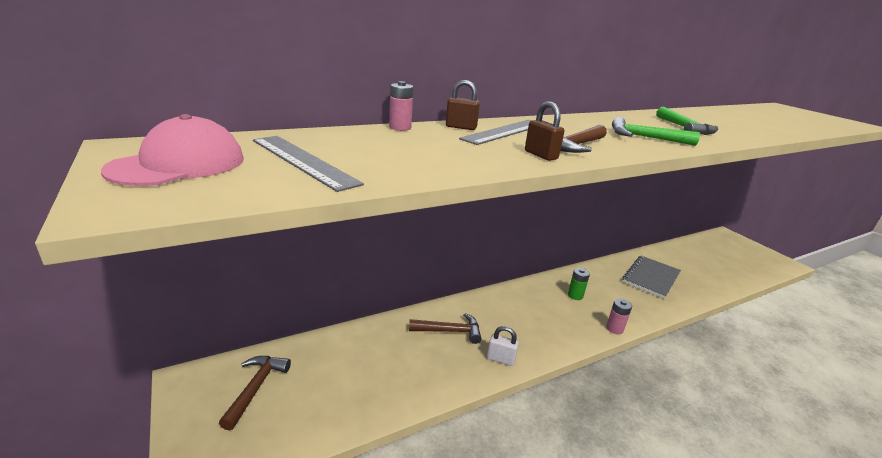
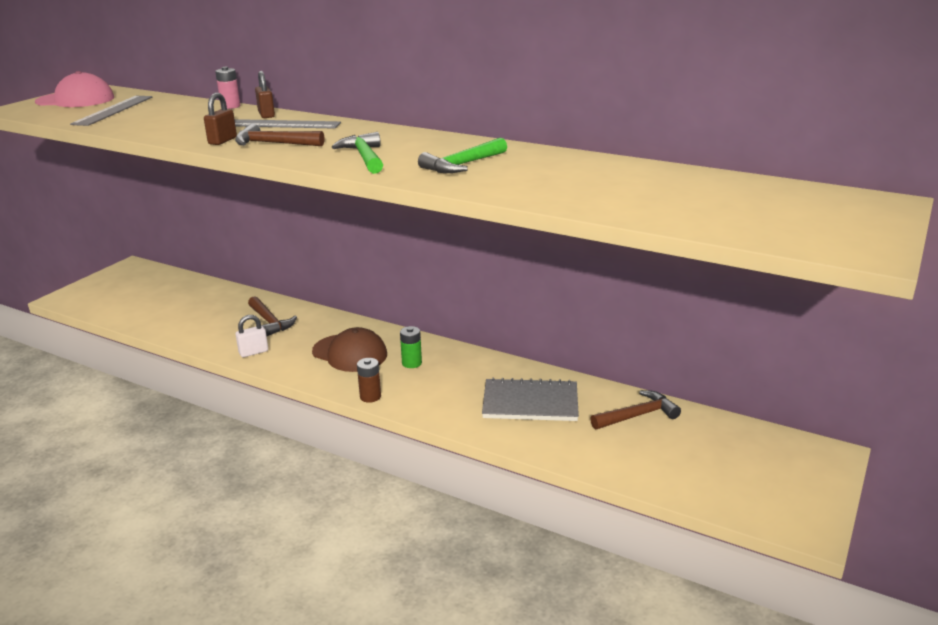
camera: 60 degrees right, 0 degrees up
brown hammer [219,356,291,431] -> brown hammer moved to [590,390,681,430]
white padlock [487,326,519,366] -> white padlock turned 75 degrees clockwise [236,315,268,357]
pink battery [606,299,632,334] -> brown battery [357,358,381,403]
none -> brown cap [312,327,387,372]

